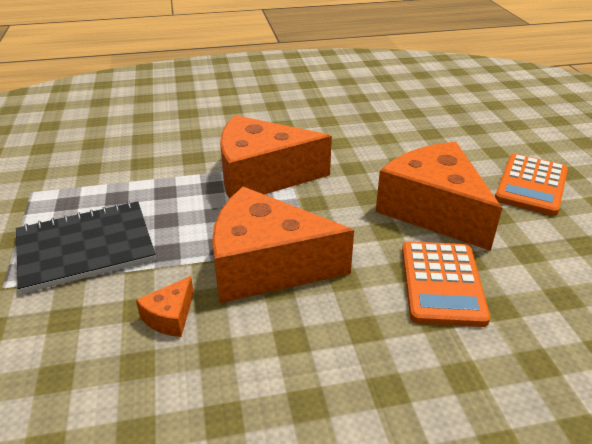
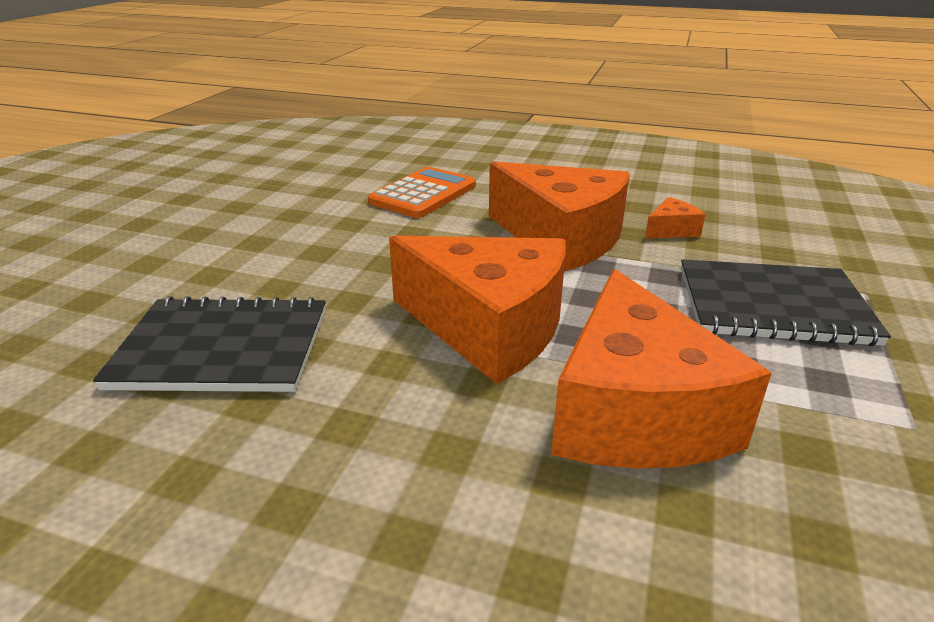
camera: 150 degrees left, 5 degrees down
orange cheese [376,142,502,251] -> orange cheese moved to [551,269,772,469]
orange calculator [495,154,568,216] -> none
none -> black notebook [93,296,326,392]

